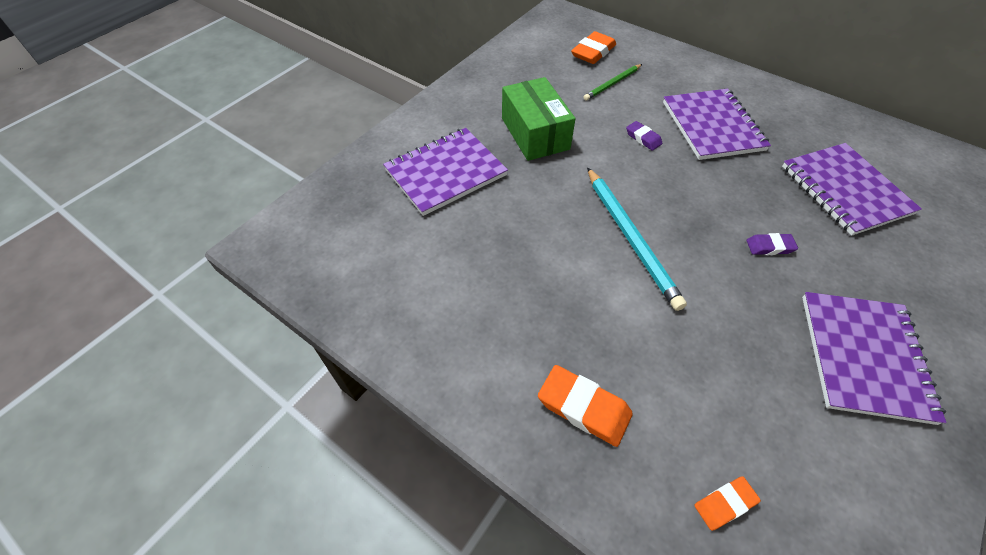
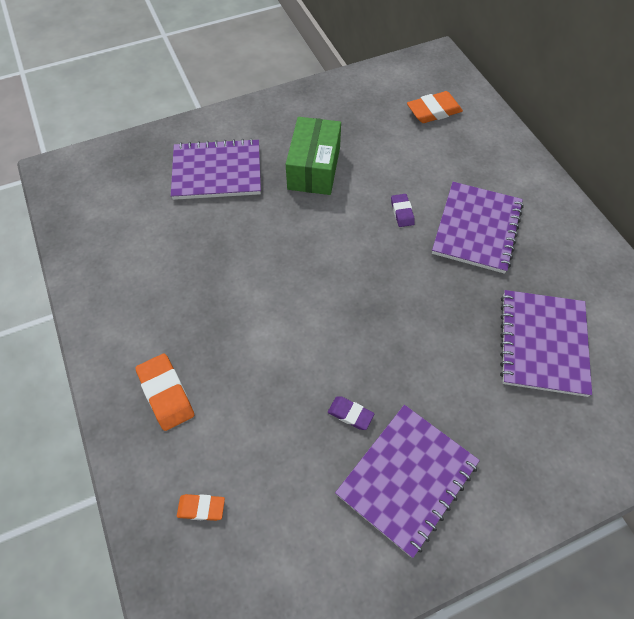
camera: 30 degrees right, 5 degrees up
green pencil [583,64,642,101] -> none
turquoise pencil [587,167,687,311] -> none
purple eraser [746,233,798,255] -> purple eraser moved to [328,396,374,430]

